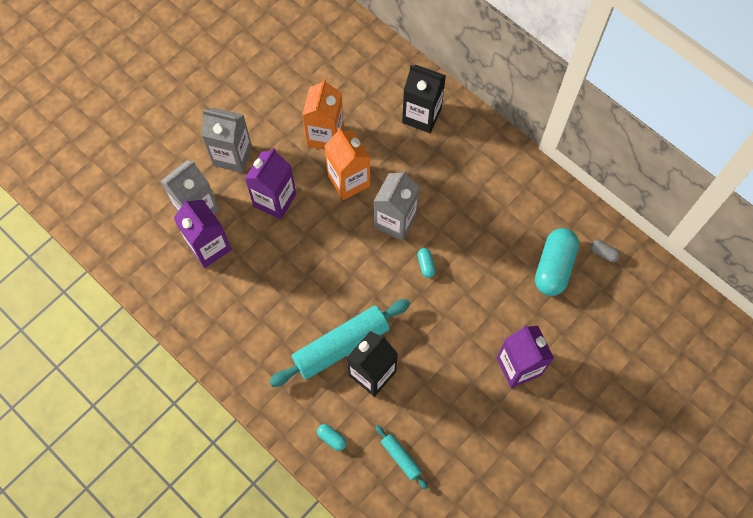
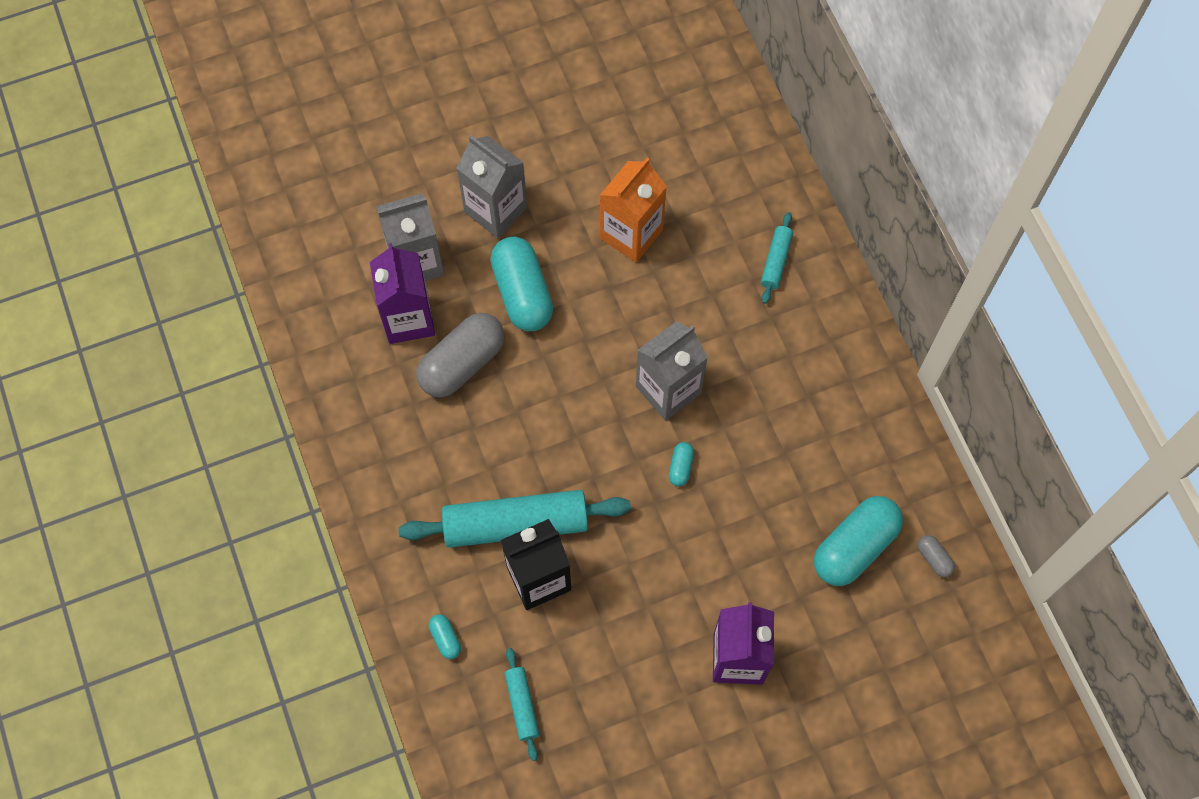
camera: 25 degrees right, 0 degrees up
purple carton [245,148,296,220] -> turquoise capsule [490,237,553,331]
orange carton [325,128,370,200] -> none
black carton [402,65,446,133] -> turquoise rolling pin [761,212,793,304]
none -> grey capsule [416,313,505,397]

